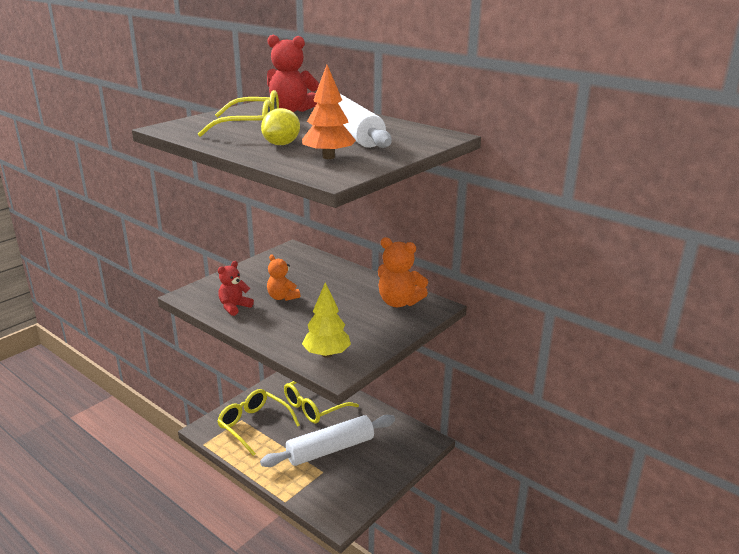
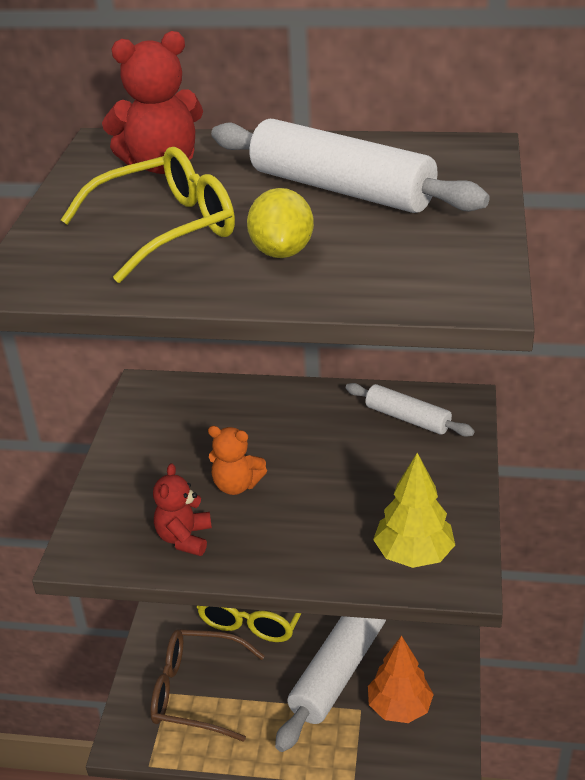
camera: 30 degrees left, 10 degrees up
yellow glasses [217,389,300,456] -> brown glasses [150,629,265,742]
orange tree [302,65,356,159] -> orange tree moved to [368,636,434,723]
orange teddy bear [378,237,428,307] -> white rolling pin [346,383,475,437]

